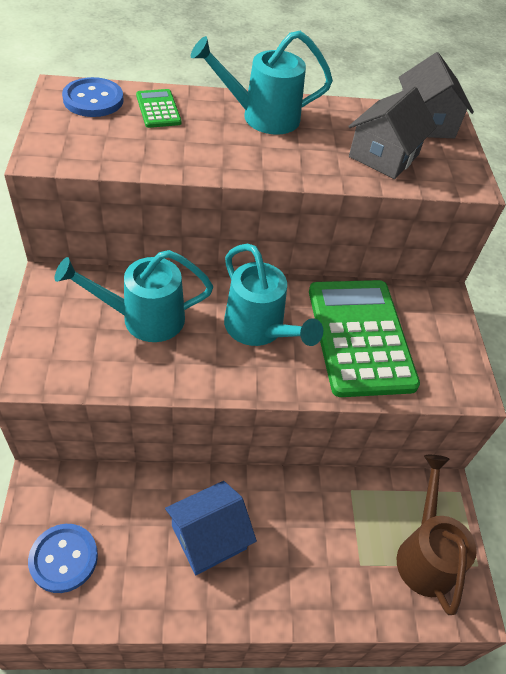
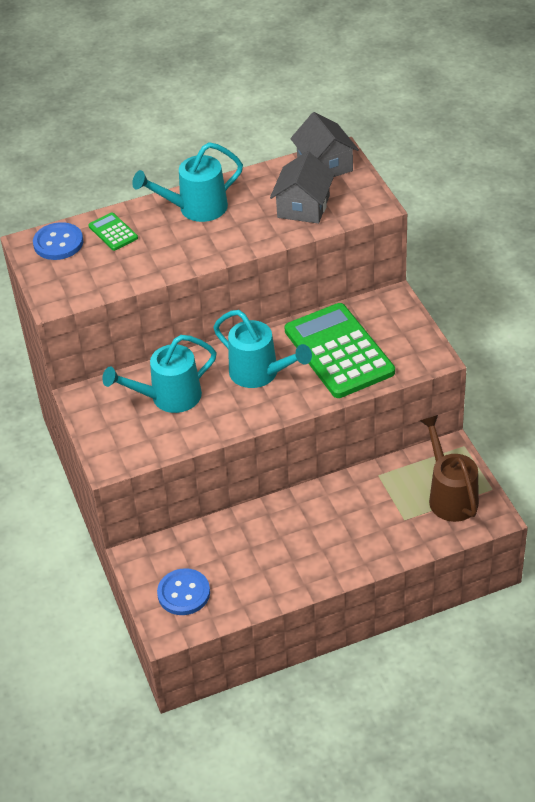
camera: 10 degrees left, 5 degrees down
blue house [165,481,257,575] -> none

